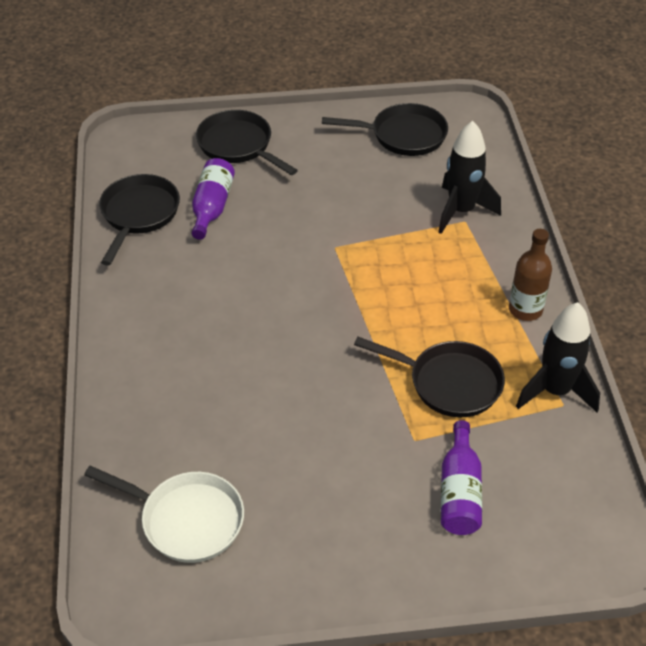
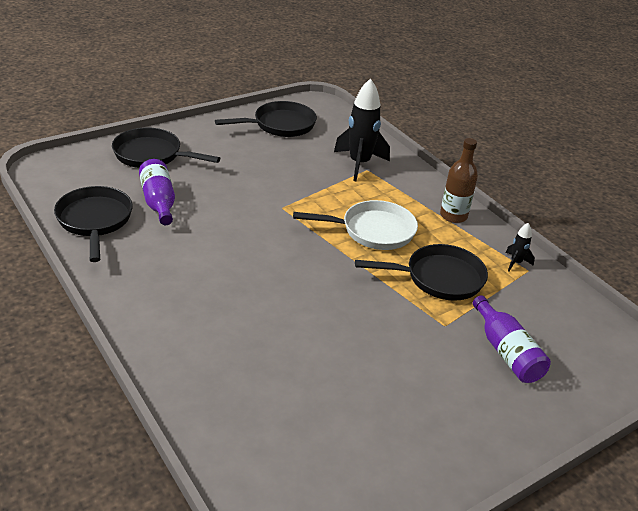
camera: 30 degrees left, 10 degrees down
white pan [84,466,244,563] -> white pan moved to [293,200,418,250]
black rocket [516,302,600,412] -> black rocket [506,223,535,272], size x0.46

